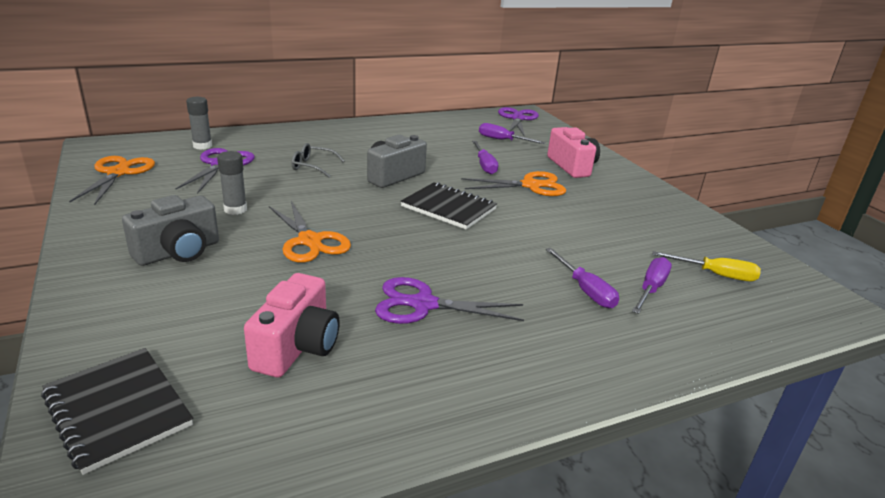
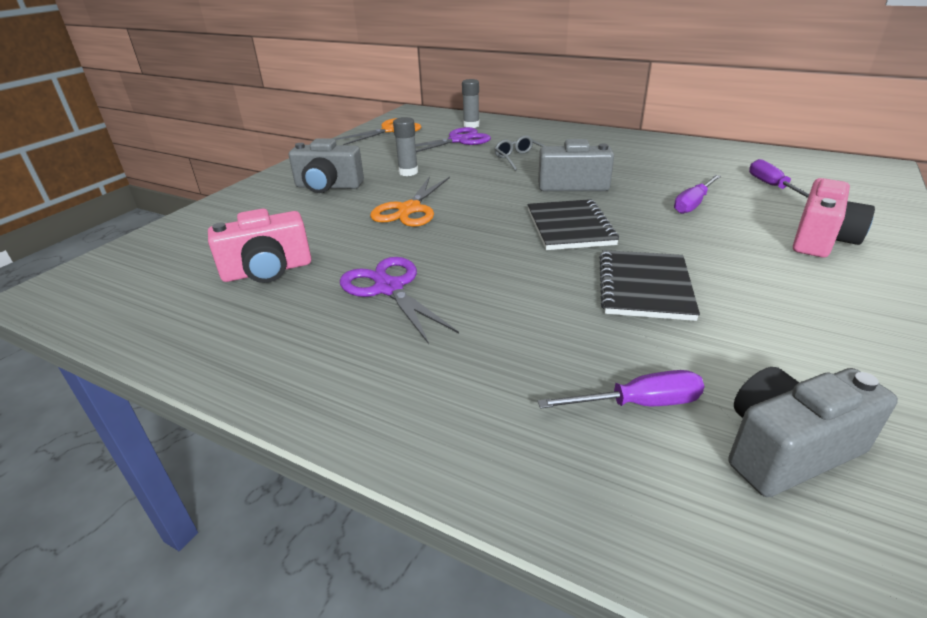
camera: 55 degrees right, 5 degrees up
black notebook [41,348,193,475] -> black notebook moved to [599,250,700,321]
orange scissors [461,171,566,196] -> none
purple scissors [498,107,539,137] -> none
purple screwdriver [546,248,619,309] -> none
yellow screwdriver [653,251,761,281] -> grey camera [729,367,898,497]

